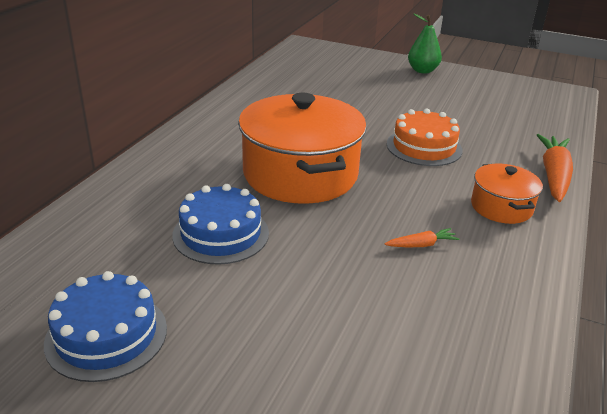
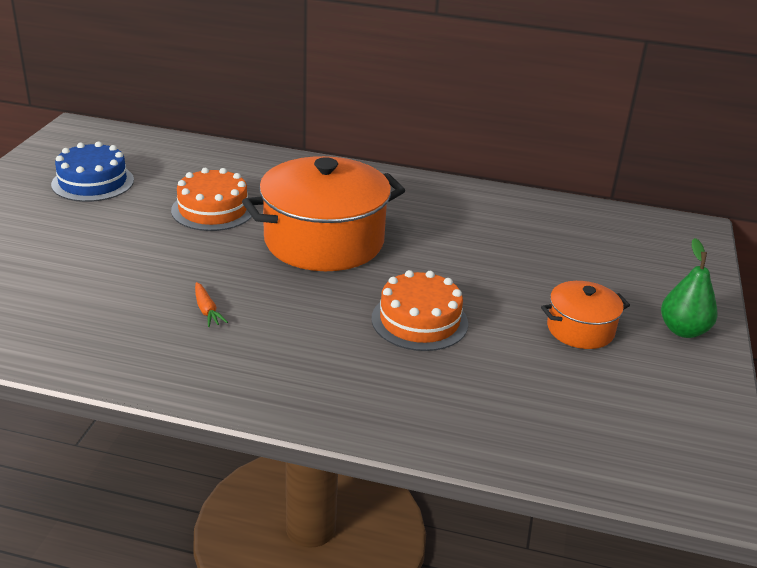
camera: 80 degrees right, 0 degrees up
blue cake [172,184,269,265] -> orange cake [171,168,255,231]
orange pot [471,164,543,224] -> orange pot moved to [541,281,630,349]
orange carrot [537,134,573,202] -> none

